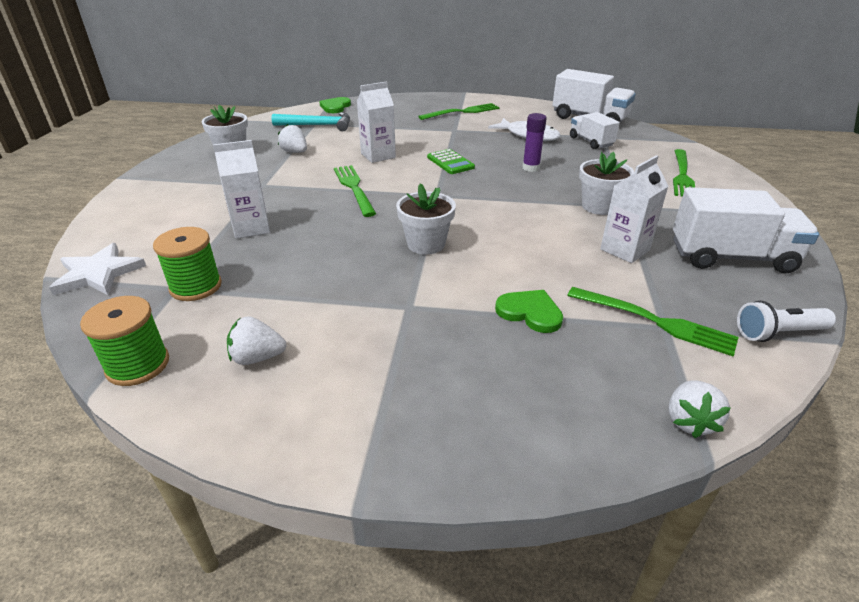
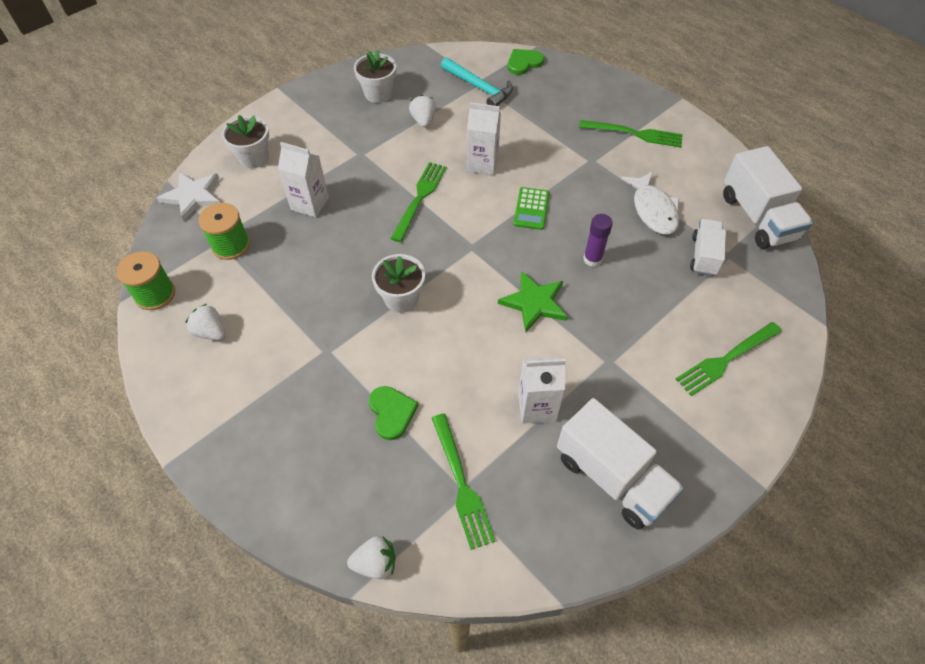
camera: 40 degrees right, 20 degrees up
white flower pot [579,152,635,215] -> white flower pot moved to [222,115,269,169]
white strawberry [668,380,731,438] -> white strawberry turned 150 degrees counterclockwise [347,536,395,579]
white flashlight [737,301,836,342] -> none
none -> green star [498,271,568,333]

